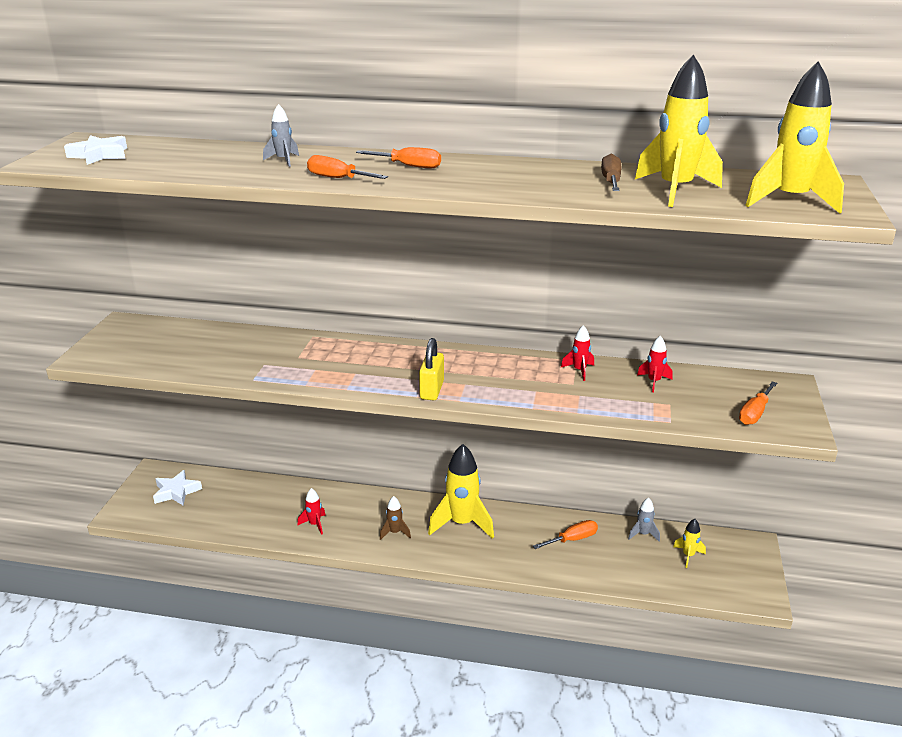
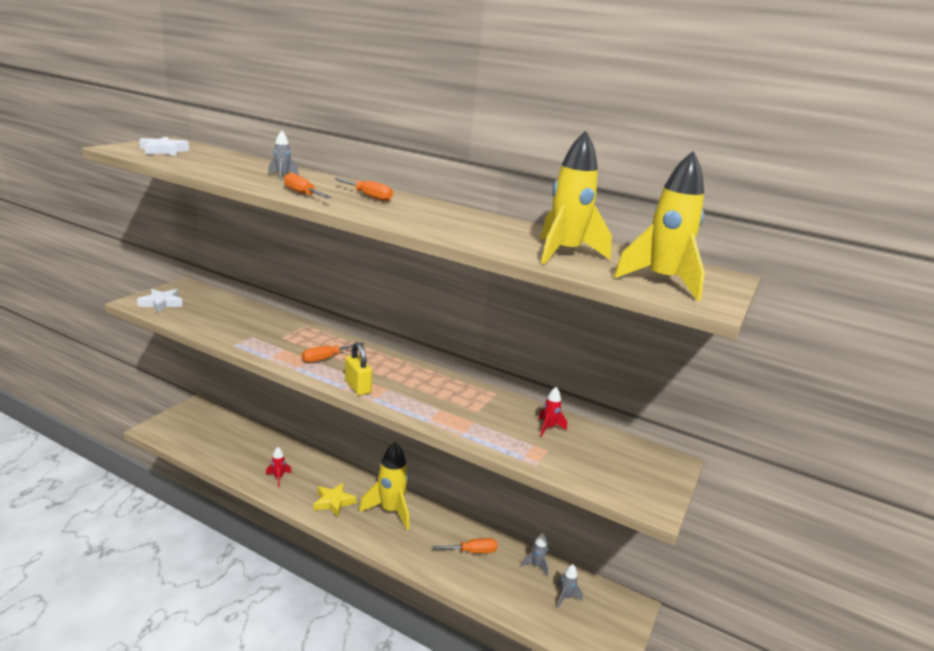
camera: 15 degrees right, 5 degrees down
white star [153,470,202,505] -> white star moved to [137,289,183,313]
brown rocket [380,496,411,540] -> yellow star [314,482,357,517]
yellow padlock [419,338,444,400] -> yellow padlock turned 60 degrees counterclockwise [345,342,372,396]
red rocket [561,325,594,381] -> none
brown screwdriver [601,154,621,191] -> none
yellow rocket [673,519,706,568] -> grey rocket [557,564,583,608]
orange screwdriver [739,382,777,425] -> orange screwdriver moved to [302,343,364,363]

